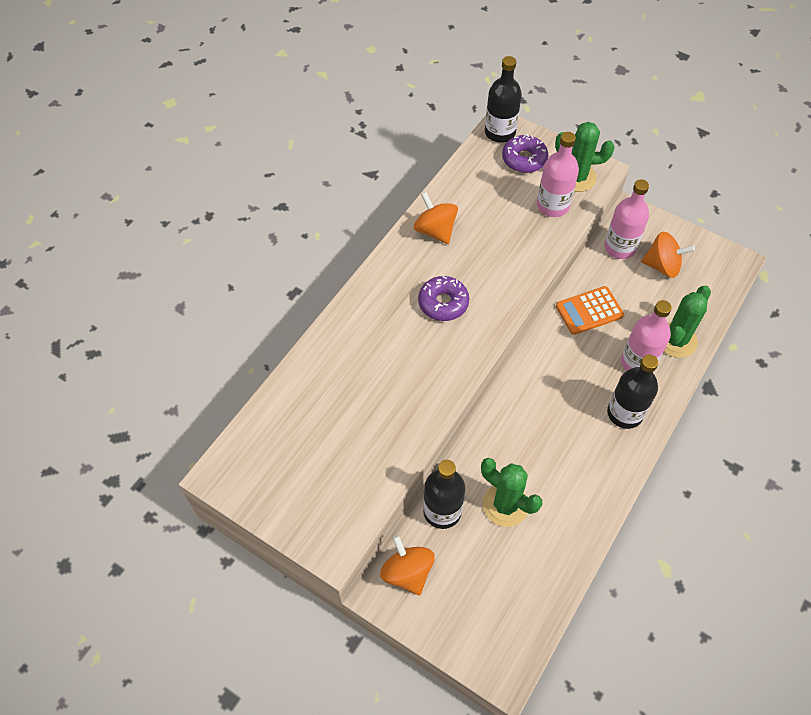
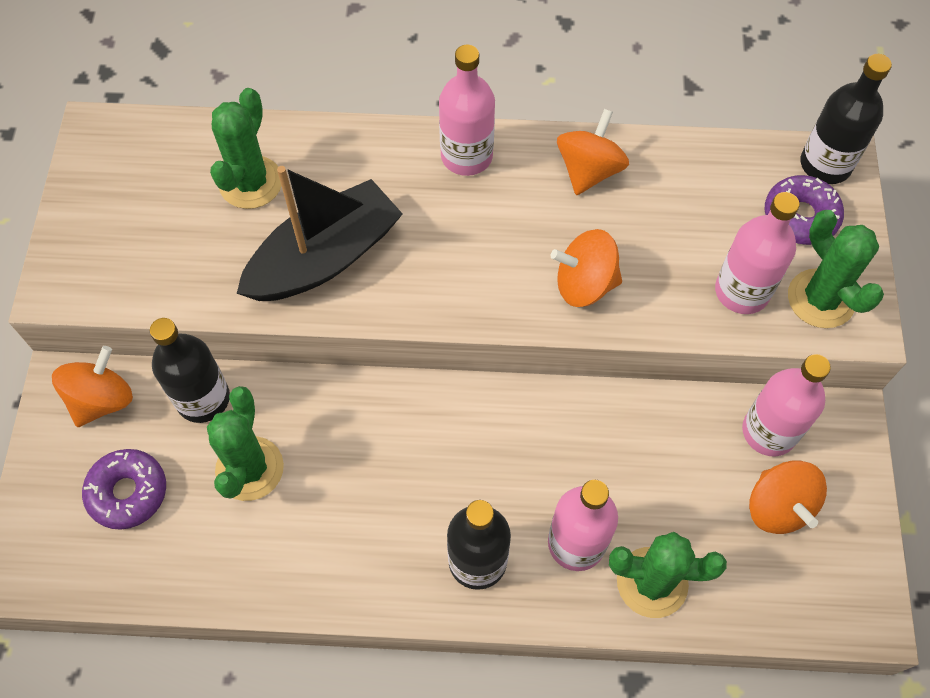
camera: 60 degrees right, 5 degrees up
purple donut [418,276,469,321] -> purple donut moved to [82,449,166,530]
orange calculator [556,286,624,335] -> none
none -> green cactus [210,88,281,209]
none -> black boat [237,166,403,301]
none -> pink bottle [439,44,495,176]
none -> orange spinning top [551,229,622,307]

